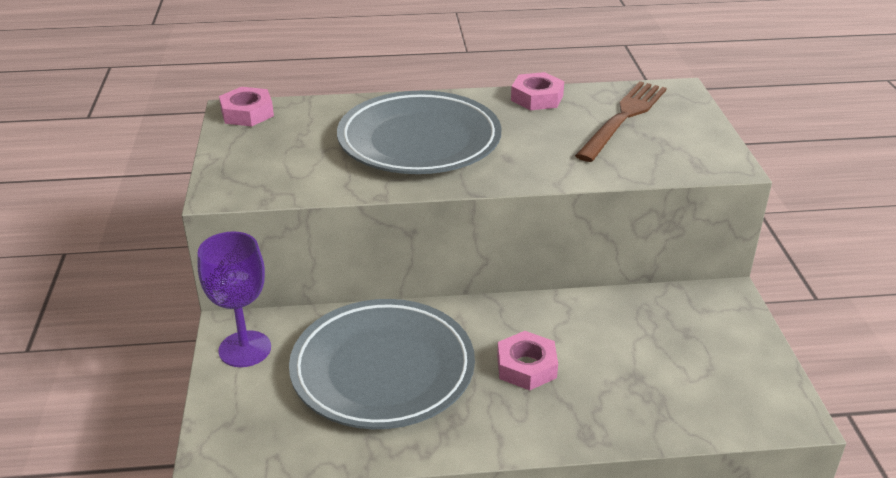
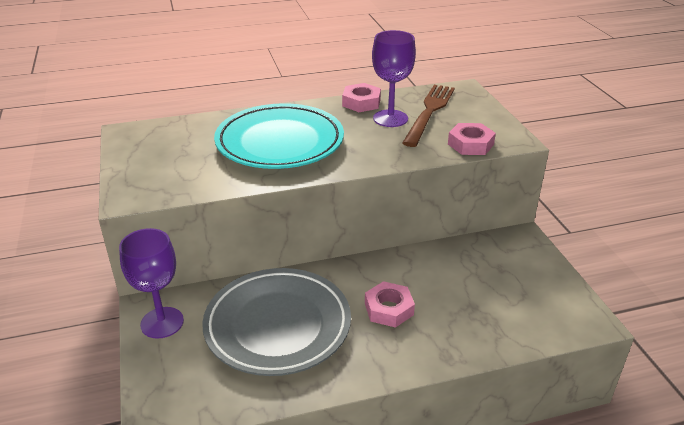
camera: 10 degrees left, 0 degrees up
pink nut [219,87,274,126] -> pink nut moved to [448,123,496,155]
grey plate [337,91,501,174] -> turquoise plate [214,103,344,169]
none -> purple goblet [372,30,416,127]

